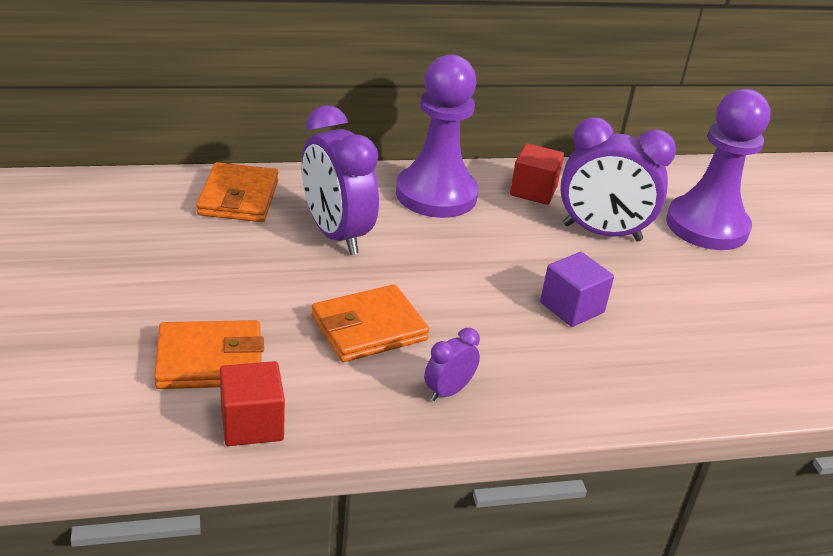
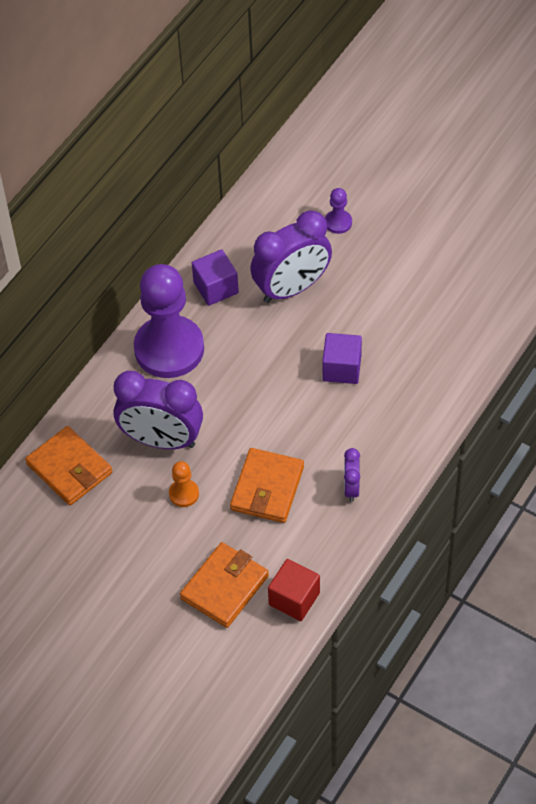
camera: 40 degrees left, 20 degrees up
red cube [510,143,564,205] -> purple cube [192,249,239,306]
purple pawn [666,89,771,250] -> purple pawn [325,188,352,234], size x0.41
none -> orange pawn [169,461,199,507]

